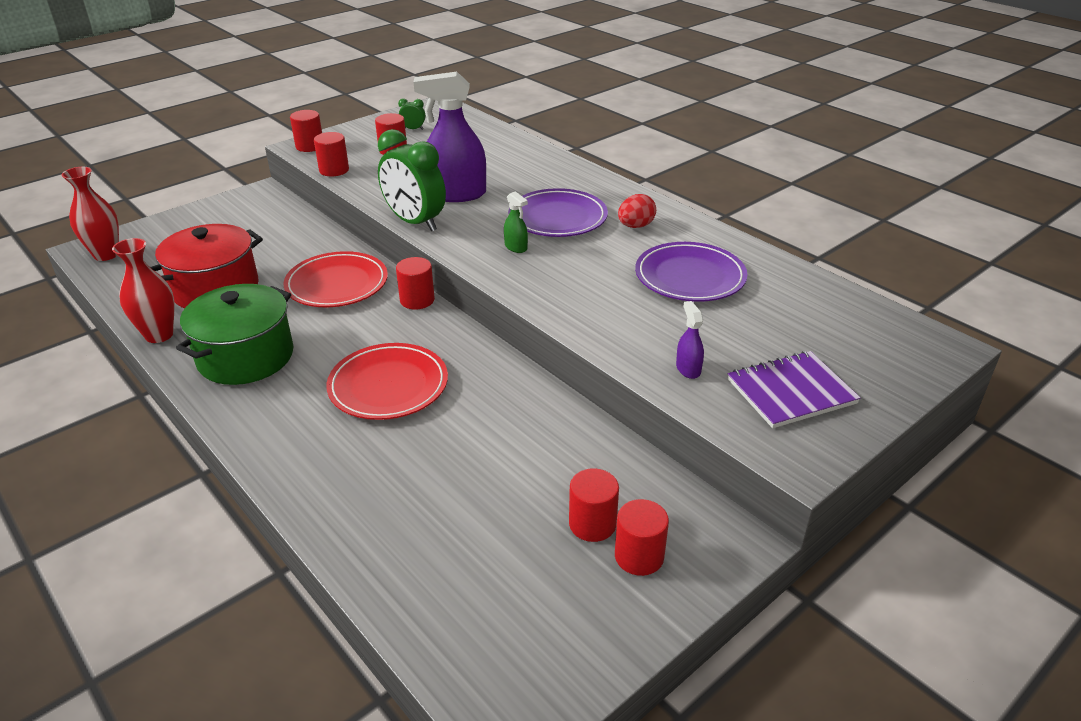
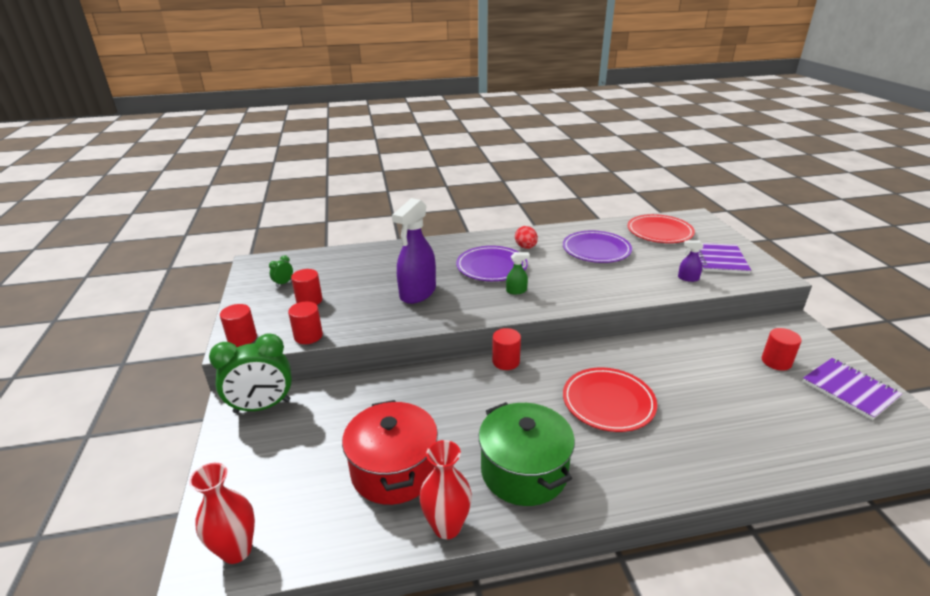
camera: 60 degrees left, 5 degrees down
red plate [284,251,388,307] -> red plate moved to [627,214,695,243]
green clock [378,129,446,232] -> green clock moved to [209,333,292,413]
red cylinder [615,499,669,576] -> none
none -> purple notebook [802,358,902,420]

